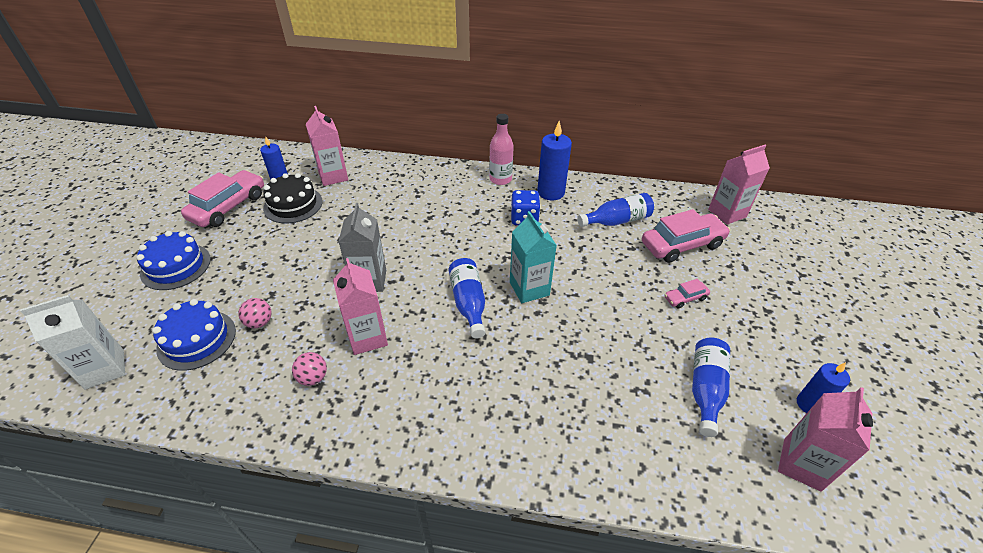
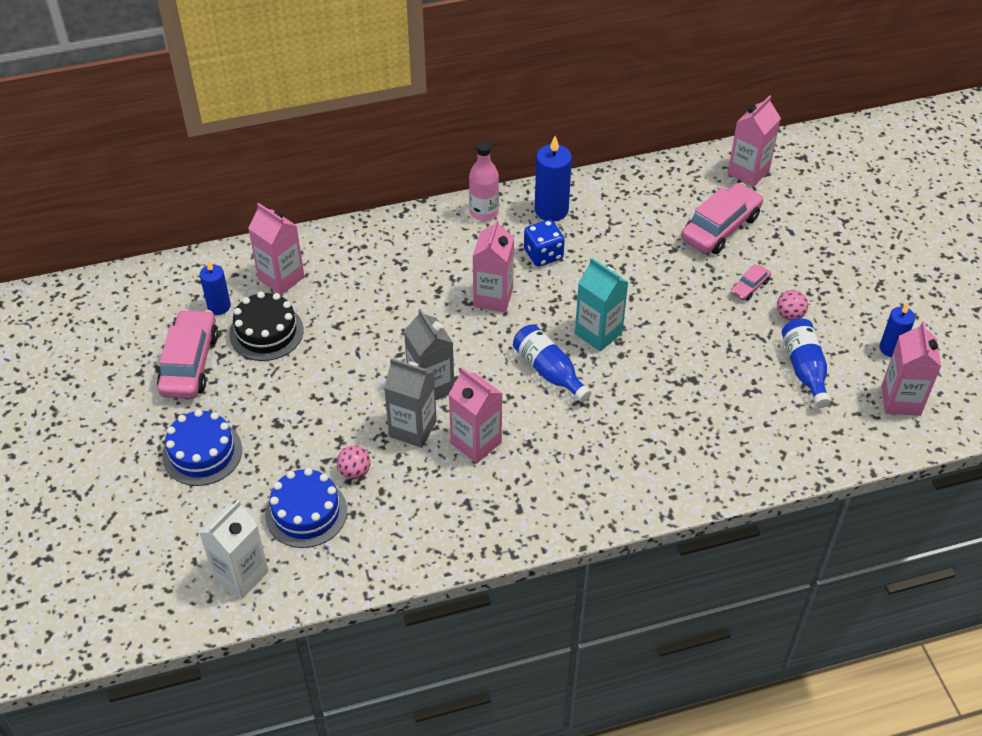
camera: 25 degrees left, 5 degrees up
pink ball [292,352,327,386] -> pink ball moved to [777,290,808,321]
blue bottle [577,193,654,227] -> none
none -> grey carton [384,358,437,448]
none -> pink carton [473,218,514,312]

